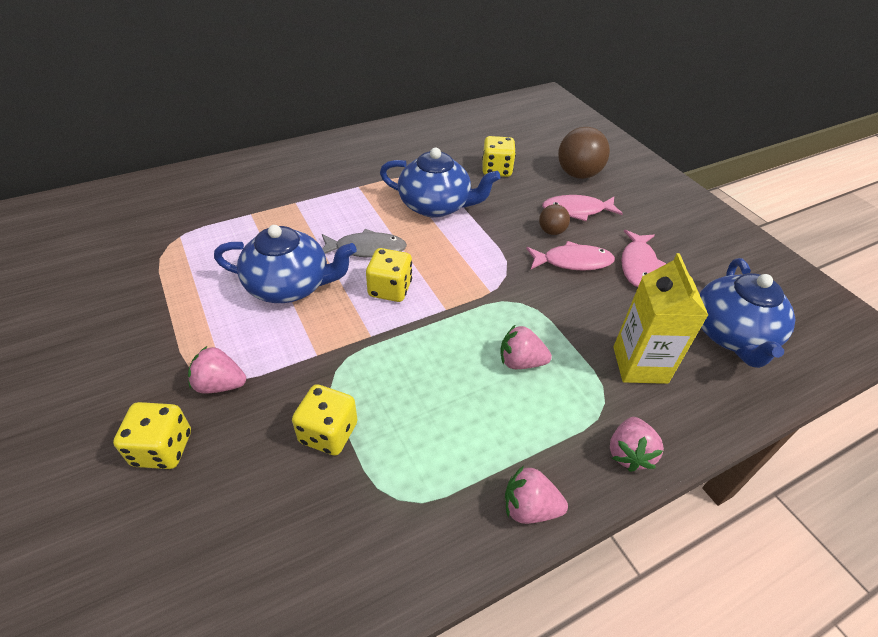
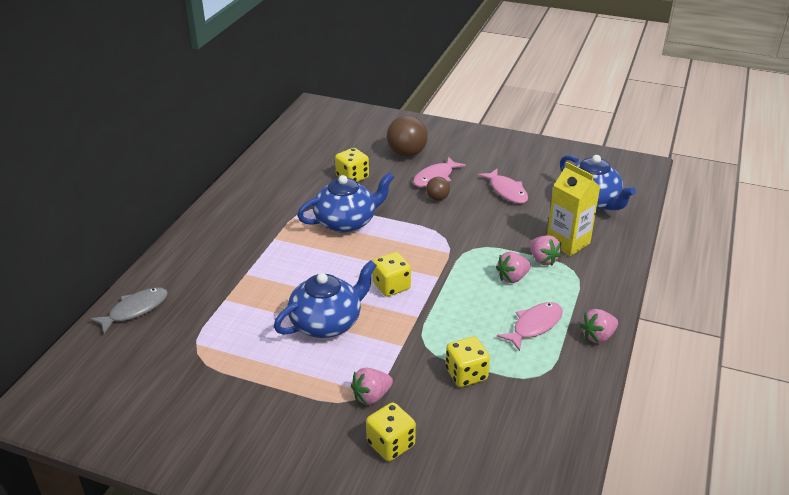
camera: 40 degrees left, 10 degrees down
grey fish [322,229,407,258] -> grey fish moved to [90,287,168,334]
pink fish [526,241,615,271] -> pink fish moved to [497,302,563,351]
pink strawberry [610,417,664,472] -> pink strawberry moved to [530,235,562,266]

